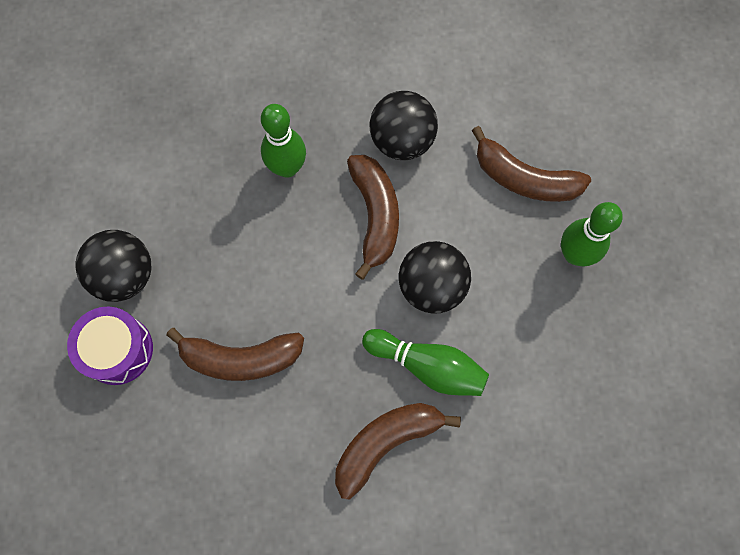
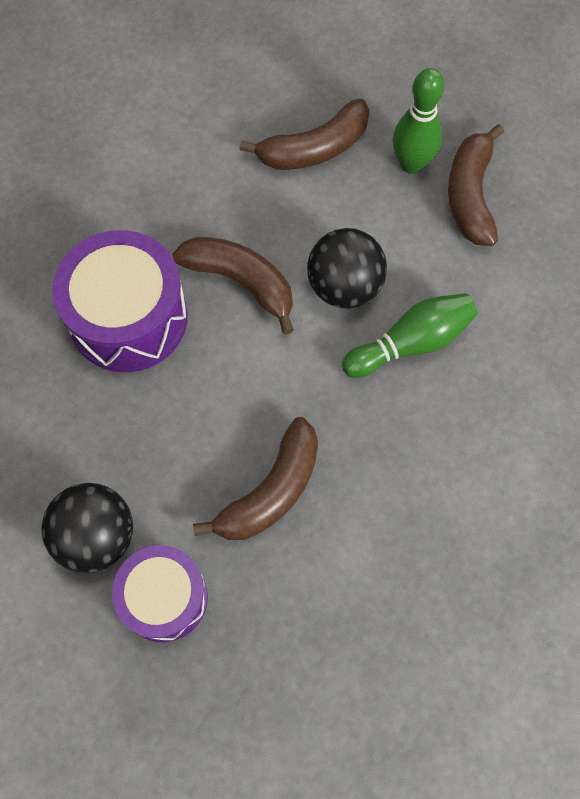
camera: 50 degrees left, 5 degrees down
green bowling pin [261,104,306,178] -> purple drum [52,230,188,372]
brown banana [335,403,461,500] -> brown banana moved to [448,124,504,246]
black ball [370,91,438,160] -> none

